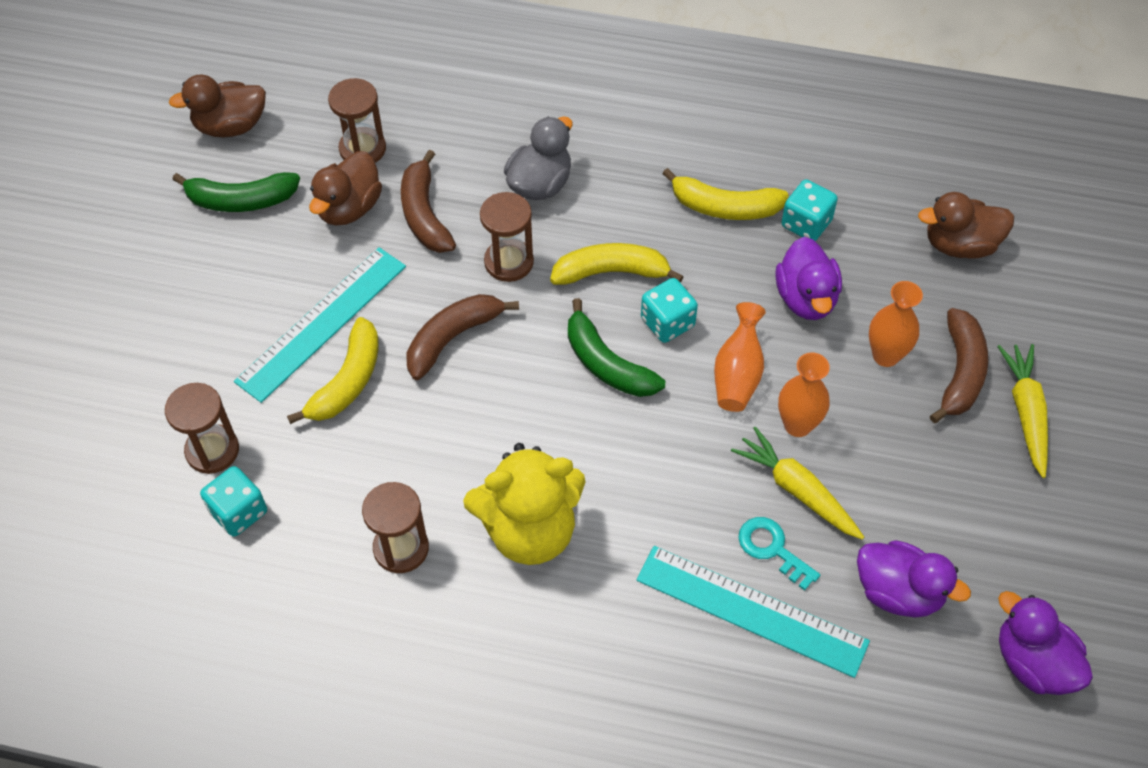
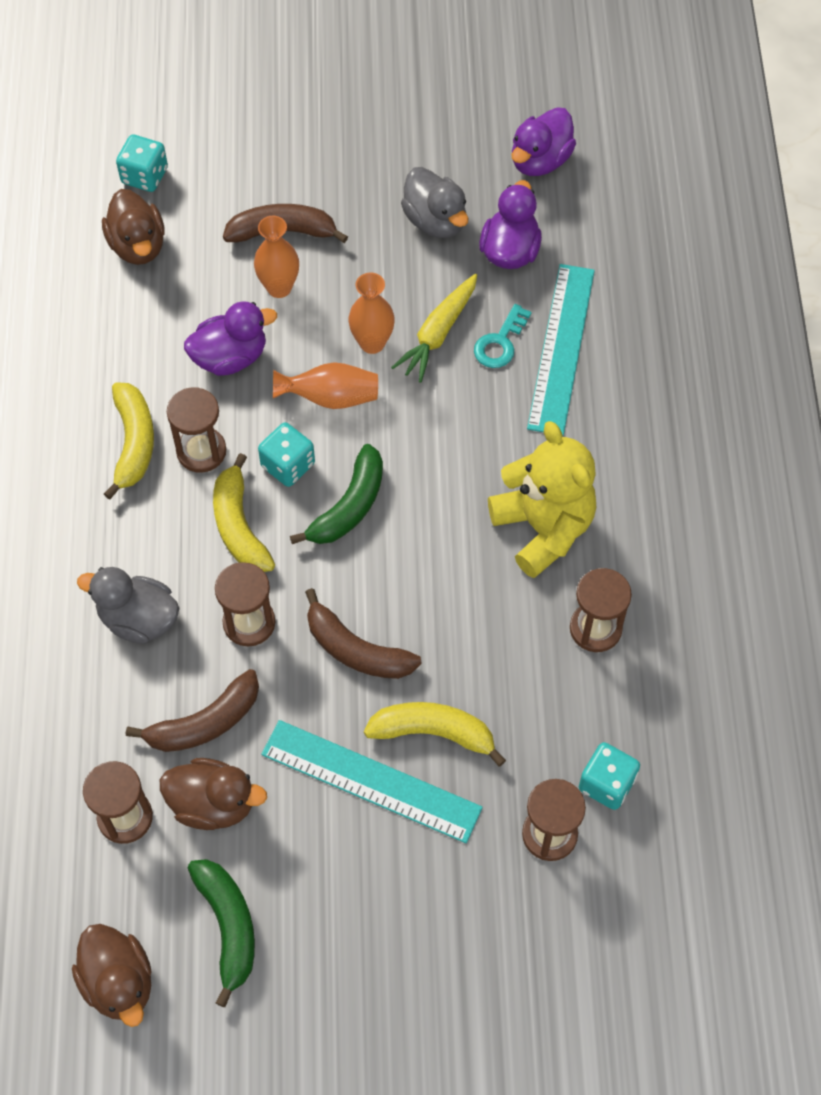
camera: 105 degrees left, 5 degrees up
turquoise dice [781,179,838,241] -> turquoise dice moved to [116,134,168,192]
yellow carrot [997,344,1048,478] -> none
none -> brown hourglass [167,387,226,473]
none -> grey duck [401,167,468,238]

